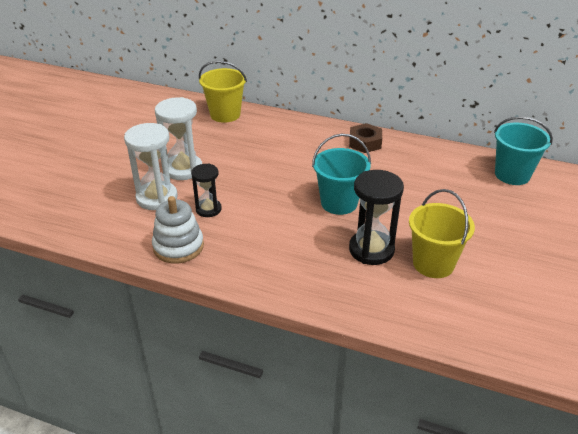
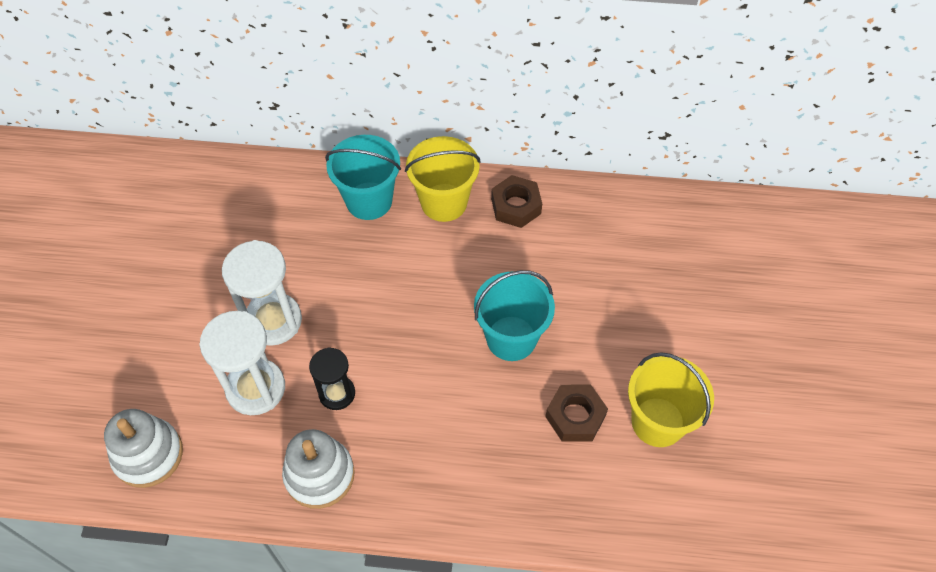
camera: 15 degrees left, 20 degrees up
yellow bucket [199,61,247,123] -> yellow bucket moved to [405,136,481,222]
black hourglass [349,170,404,265] -> brown nut [545,385,608,442]
turquoise bucket [494,116,553,185] -> turquoise bucket moved to [325,135,401,220]
none -> white stacking toy [104,409,183,488]

